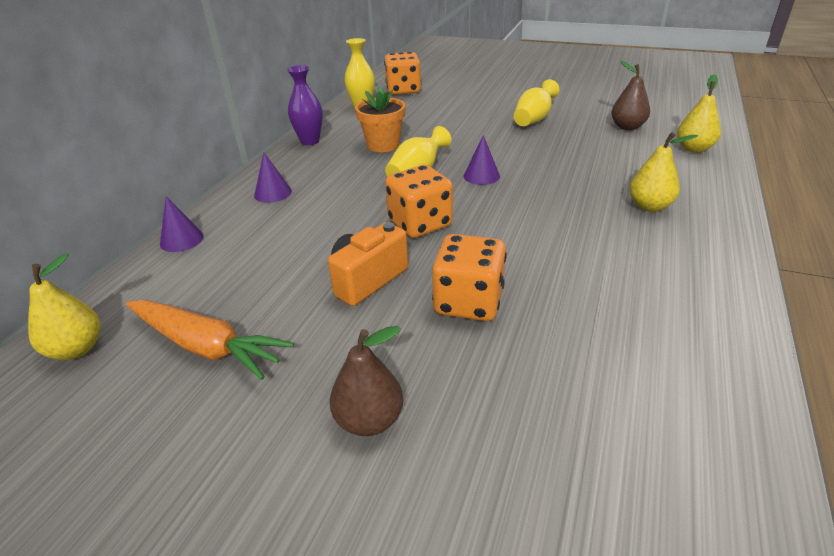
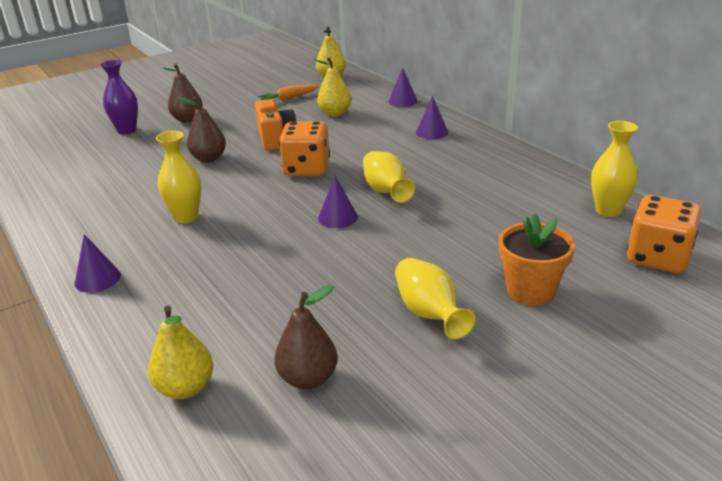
camera: 125 degrees right, 5 degrees down
orange carrot [126,300,294,380] -> orange carrot [258,85,320,101], size x0.60
purple vase [287,65,323,145] -> purple vase moved to [100,60,138,135]
orange flower pot [355,86,405,152] -> orange flower pot moved to [499,214,575,306]
orange dice [432,234,507,321] -> brown pear [177,97,226,162]
yellow pear [629,132,698,212] -> yellow pear moved to [314,57,351,117]
none -> purple cone [75,234,121,293]
none -> yellow vase [156,131,201,223]

